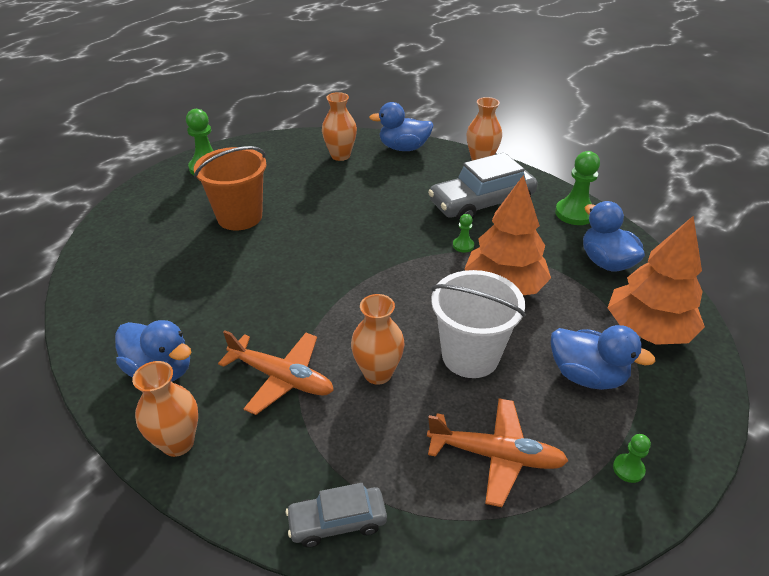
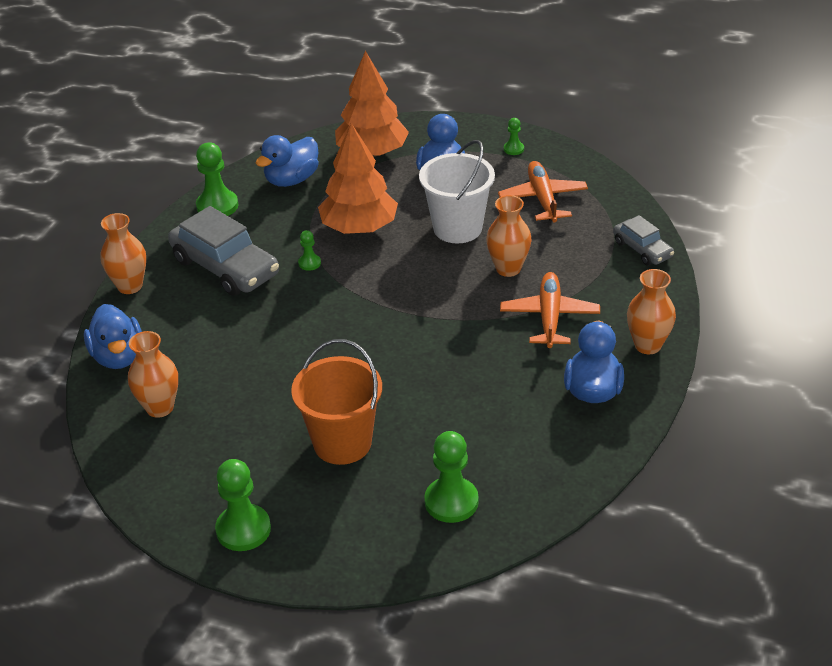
camera: 110 degrees left, 0 degrees up
none -> green pawn [424,431,479,523]

